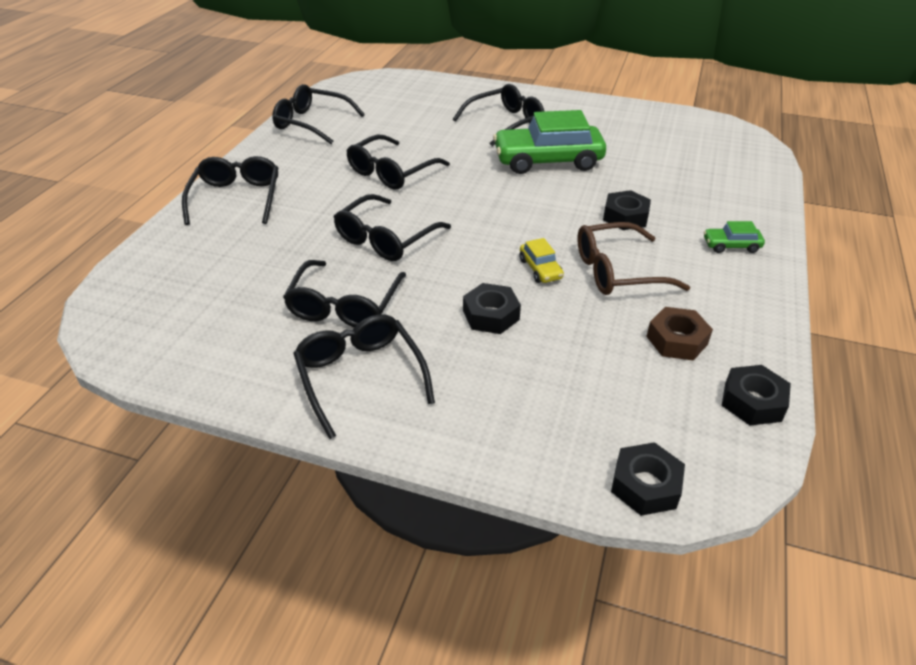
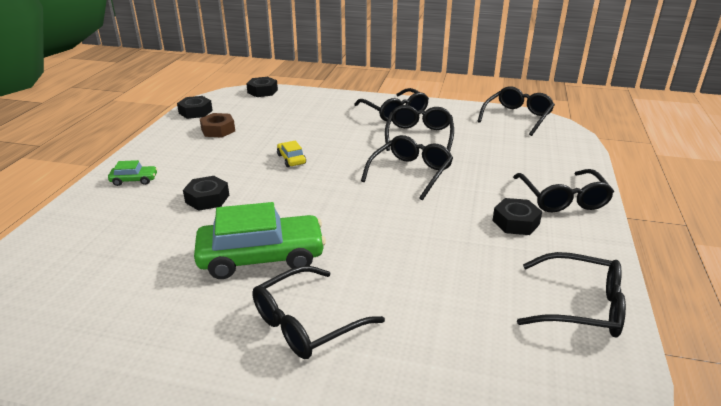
camera: 175 degrees right, 10 degrees down
black glasses [346,135,450,190] -> black glasses moved to [477,86,555,136]
black nut [463,283,521,334] -> black nut moved to [492,198,542,235]
brown glasses [577,222,690,295] -> none

